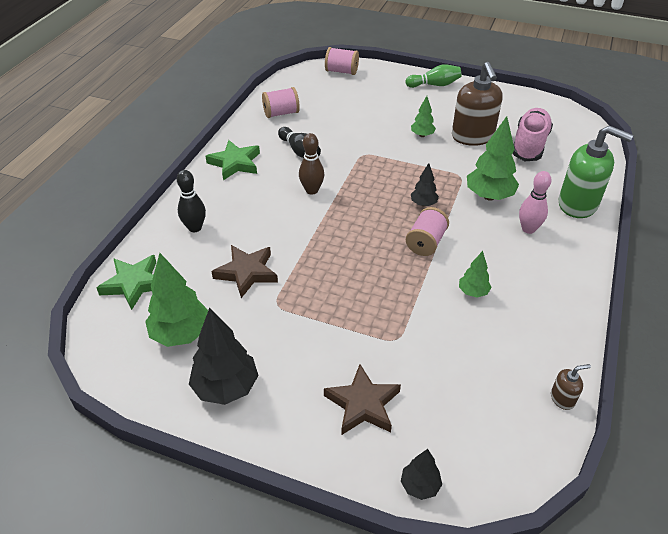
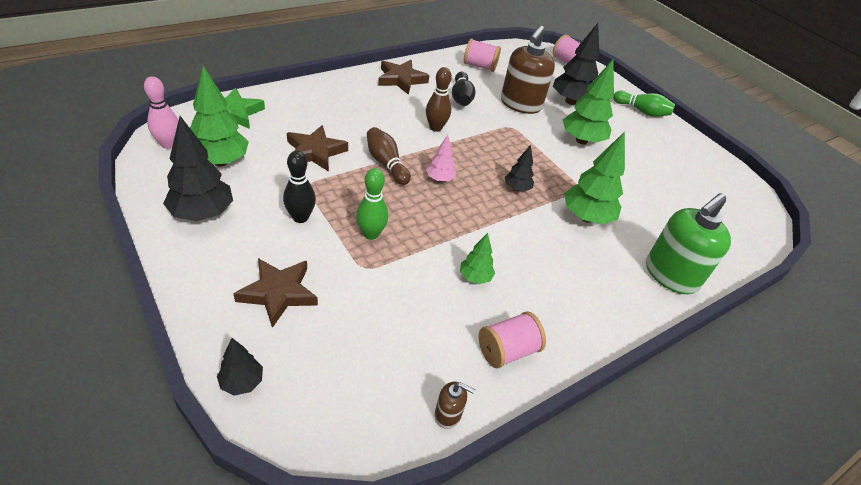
camera: 30 degrees right, 0 degrees up
black bowling pin [177,170,206,232] -> black bowling pin moved to [283,151,316,223]
green star [205,140,260,180] -> brown star [378,60,429,95]
pink spool [406,207,449,256] -> pink spool moved to [479,311,546,368]
green tree [411,96,436,137] -> green tree [563,59,614,144], size x1.85
brown soap dispenser [452,62,503,146] -> brown soap dispenser moved to [501,25,555,114]
pink shoe [512,108,553,161] -> none
pink bowling pin [519,171,551,234] -> pink bowling pin moved to [144,76,178,149]
green soap dispenser [558,125,633,218] -> green soap dispenser turned 75 degrees clockwise [646,193,731,294]
none -> green bowling pin [356,168,388,240]
none -> brown bowling pin [367,127,411,185]
none -> pink tree [426,135,456,182]
none -> black tree [553,23,599,105]

